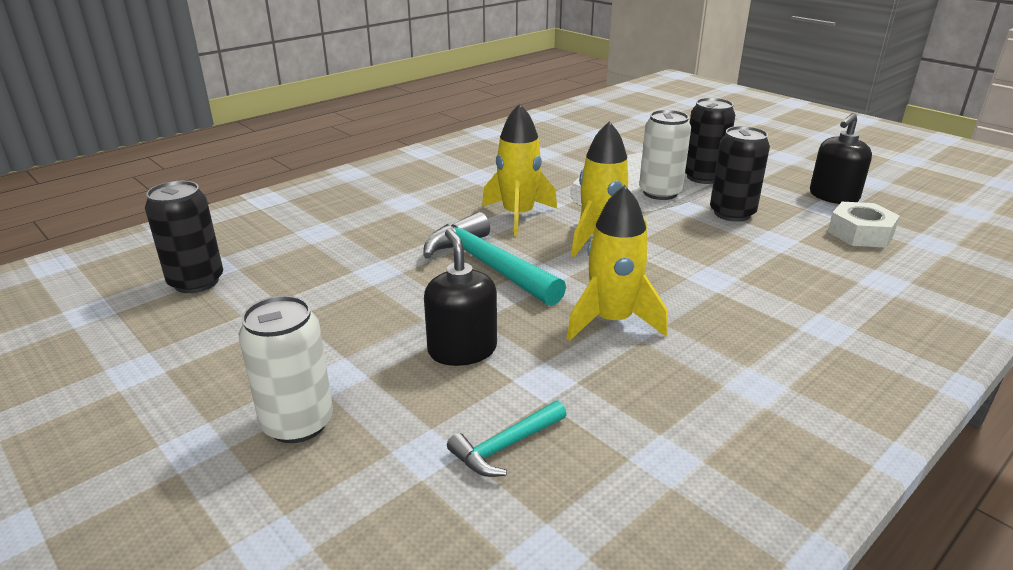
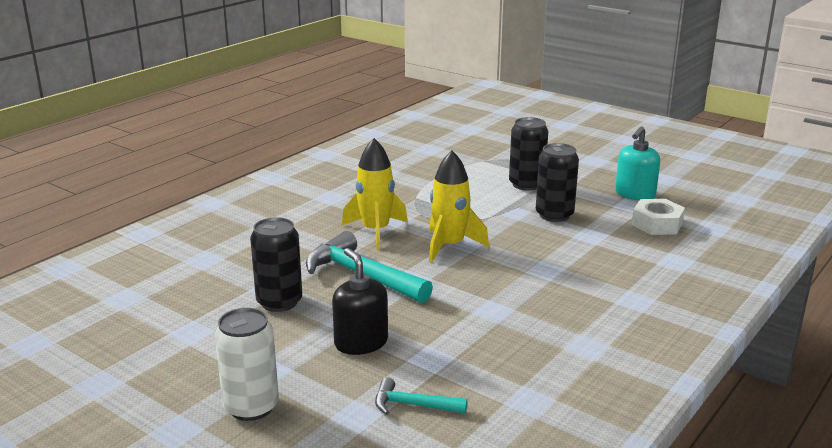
camera: 10 degrees left, 5 degrees down
black can [145,181,223,293] -> black can moved to [250,217,302,312]
turquoise hammer [447,401,567,477] -> turquoise hammer turned 60 degrees clockwise [375,377,468,415]
yellow rocket [566,185,668,341] -> none
white can [639,110,691,200] -> none
black soap dispenser [810,113,872,204] -> turquoise soap dispenser [615,126,660,200]

